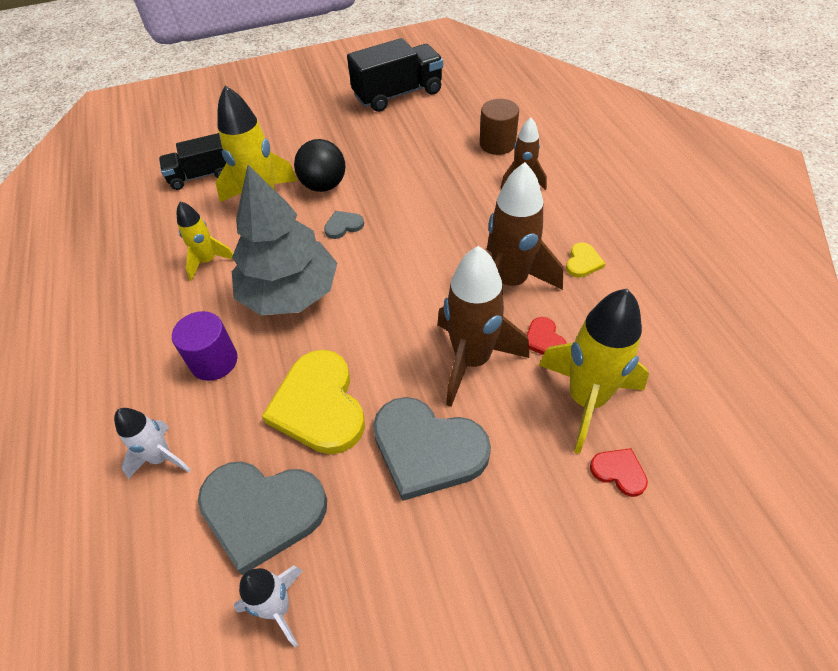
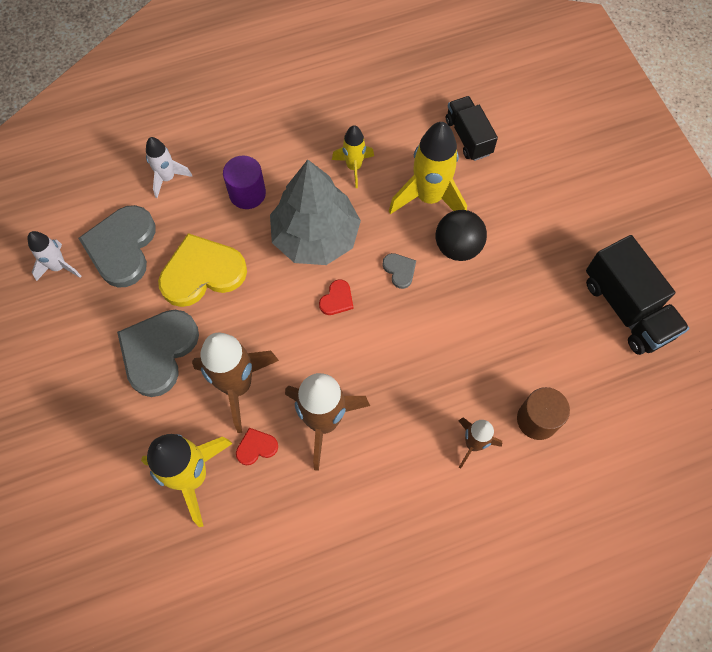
camera: 85 degrees right, 15 degrees up
yellow heart [566,242,605,278] -> none
red heart [590,448,648,497] -> red heart moved to [319,279,353,315]

